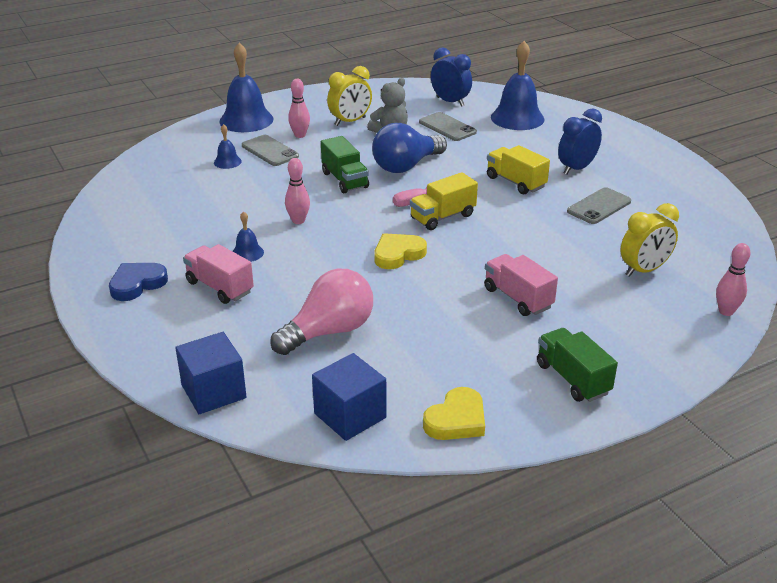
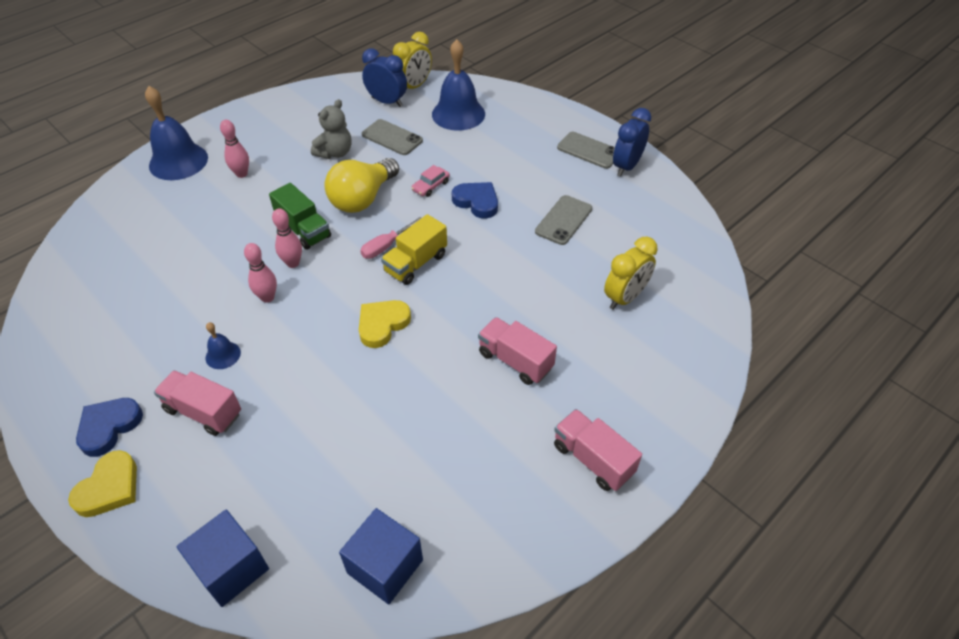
camera: 15 degrees left, 15 degrees up
blue bell [214,124,242,169] -> none
grey phone [242,135,299,166] -> grey phone moved to [557,132,615,169]
pink light bulb [270,269,373,355] -> none
yellow clock [327,66,372,126] -> yellow clock moved to [393,32,432,89]
blue light bulb [372,123,447,173] -> yellow light bulb [324,158,399,213]
yellow heart [423,387,485,440] -> yellow heart moved to [68,450,137,517]
yellow truck [487,145,550,194] -> blue heart [452,182,498,219]
green truck [537,328,618,402] -> pink truck [554,409,642,491]
blue clock [558,108,602,175] -> blue clock moved to [613,108,651,177]
pink bowling pin [716,243,751,316] -> pink bowling pin moved to [272,208,302,268]
none -> pink car [411,165,450,197]

